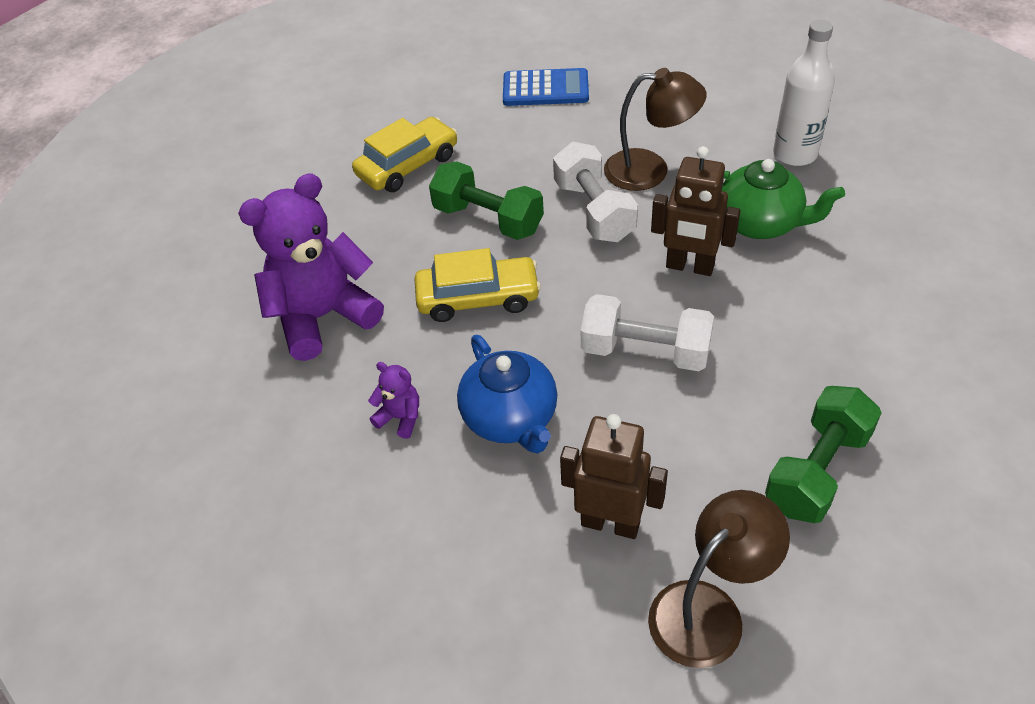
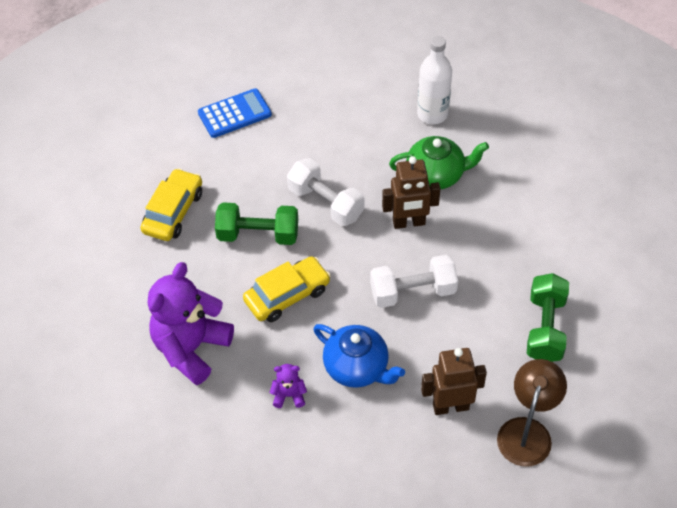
camera: 30 degrees left, 5 degrees up
brown lamp [604,68,707,191] -> none

